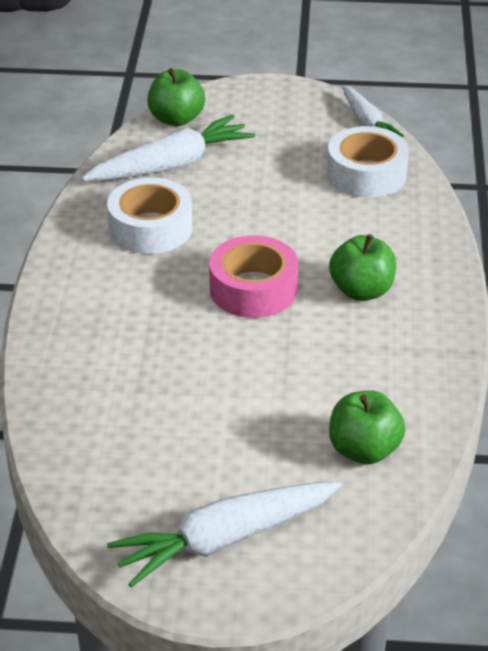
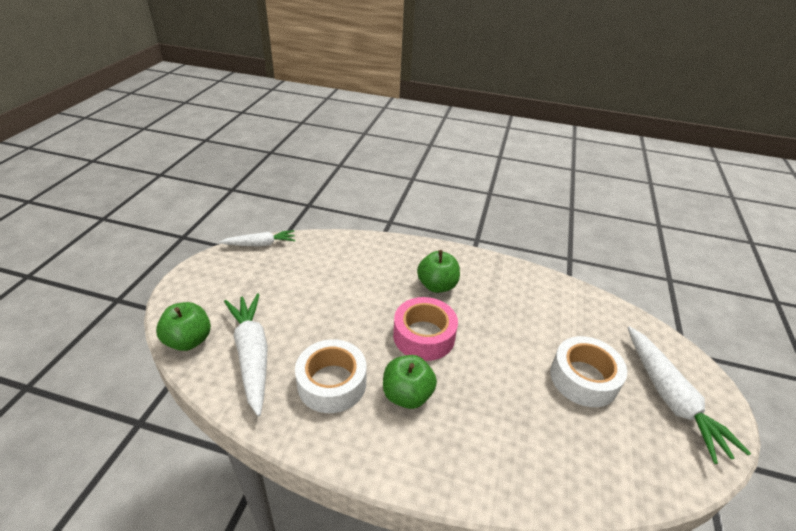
camera: 80 degrees left, 0 degrees up
white tape [327,126,409,198] -> white tape moved to [550,336,627,407]
green apple [329,390,405,464] -> green apple moved to [383,355,437,409]

